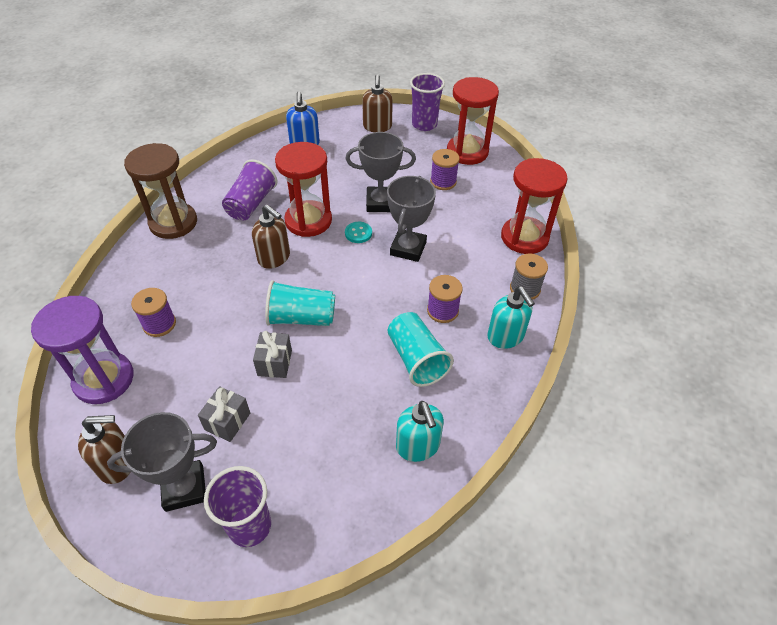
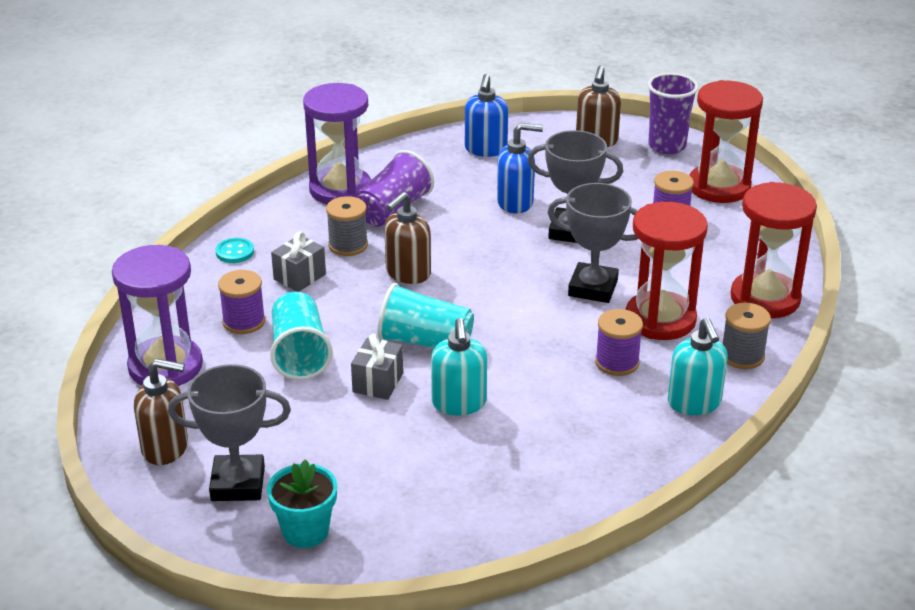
camera: 15 degrees right, 15 degrees down
brown hourglass [124,143,197,239] -> none
grey gift [198,386,250,442] -> grey gift moved to [271,231,326,292]
purple cup [204,466,271,547] -> turquoise flower pot [267,459,337,548]
brown soap dispenser [252,205,290,269] -> brown soap dispenser turned 75 degrees clockwise [384,192,431,284]
red hourglass [275,142,332,237] -> red hourglass moved to [626,202,708,340]
turquoise button [345,222,372,243] -> turquoise button moved to [215,238,254,263]
grey trophy [387,176,436,262] -> grey trophy turned 75 degrees clockwise [548,183,638,303]
turquoise cup [388,312,454,387] -> turquoise cup moved to [270,292,333,380]
turquoise soap dispenser [396,401,444,462] -> turquoise soap dispenser moved to [431,318,487,415]
none -> purple hourglass [303,83,371,204]
none -> grey spool [326,196,368,256]
none -> blue soap dispenser [497,123,543,213]

